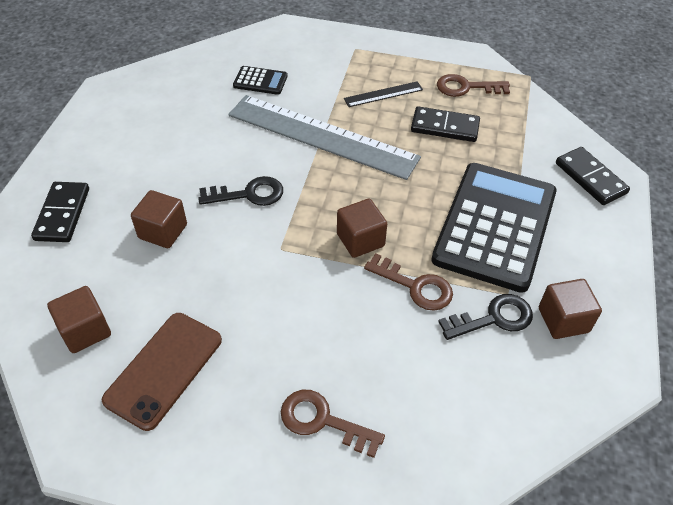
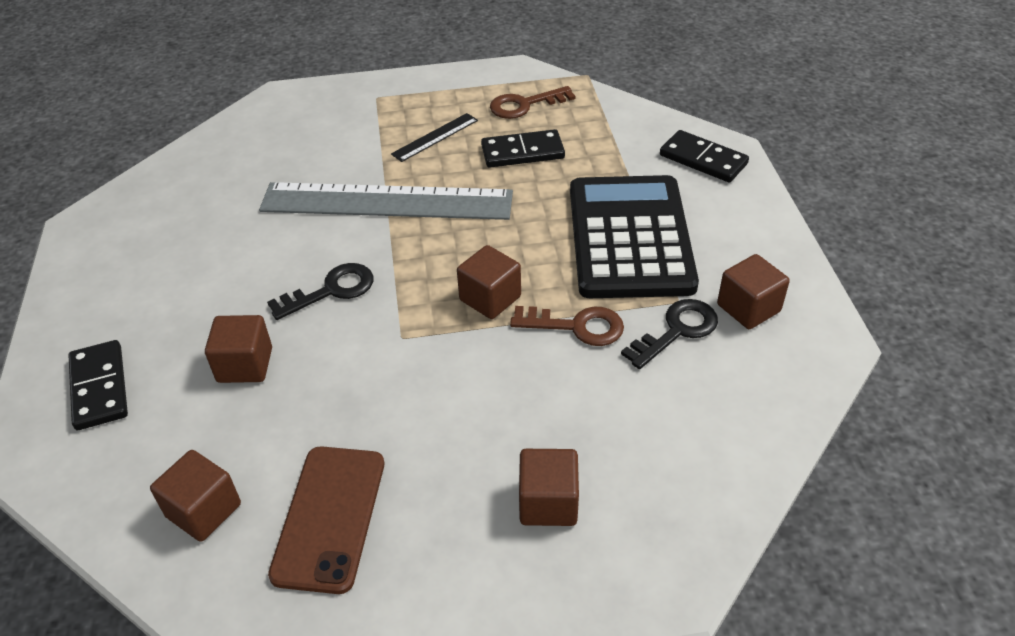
camera: 20 degrees left, 5 degrees down
black calculator [233,66,288,95] -> none
brown key [281,390,385,458] -> brown cube [519,449,579,526]

